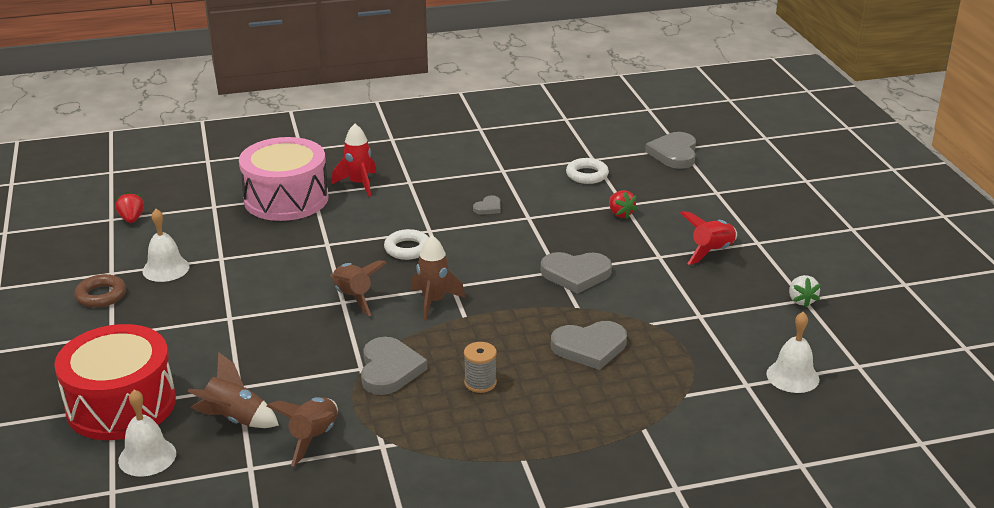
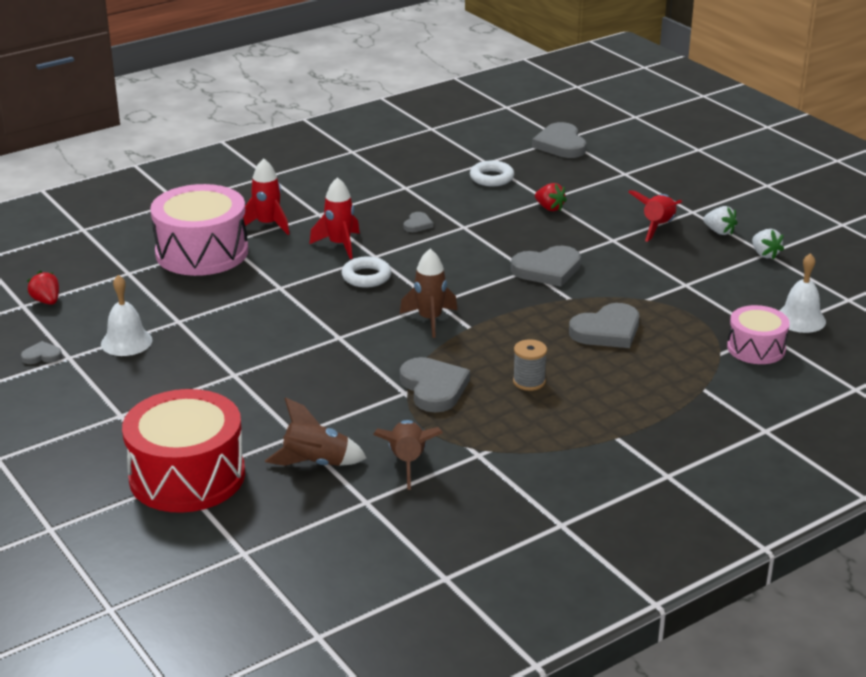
camera: 20 degrees left, 0 degrees up
brown ring [75,274,126,308] -> none
white bell [118,389,176,477] -> none
brown rocket [330,260,387,316] -> none
none -> grey heart [21,341,62,364]
none -> red rocket [310,177,360,259]
none -> white strawberry [703,206,737,235]
none -> pink drum [727,305,790,364]

